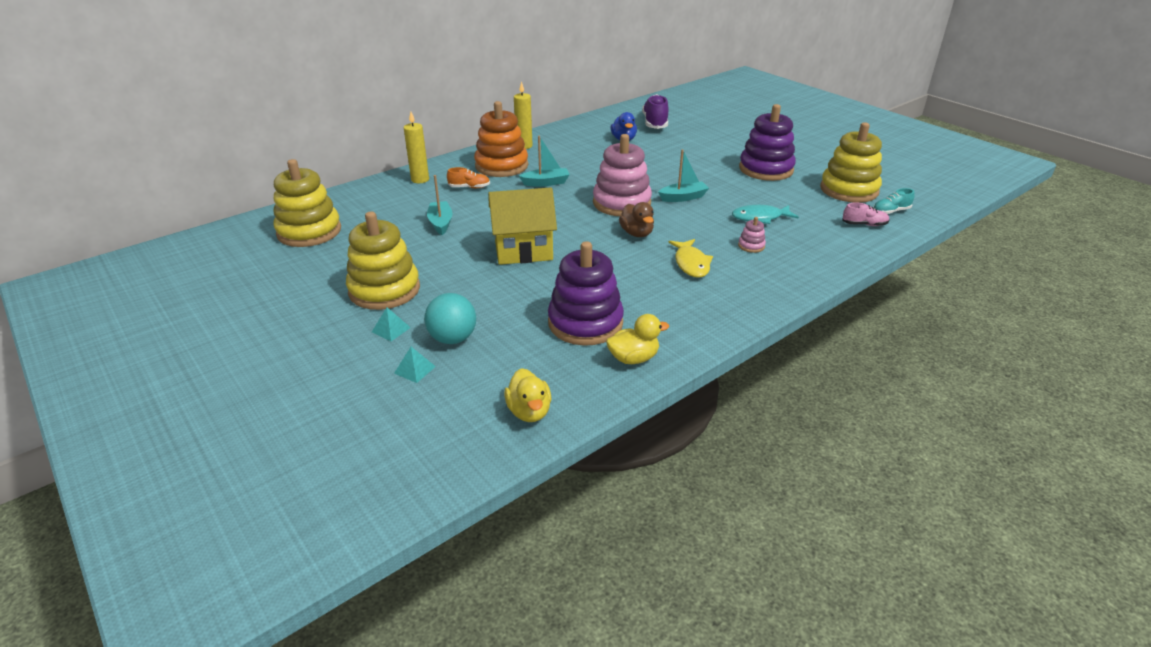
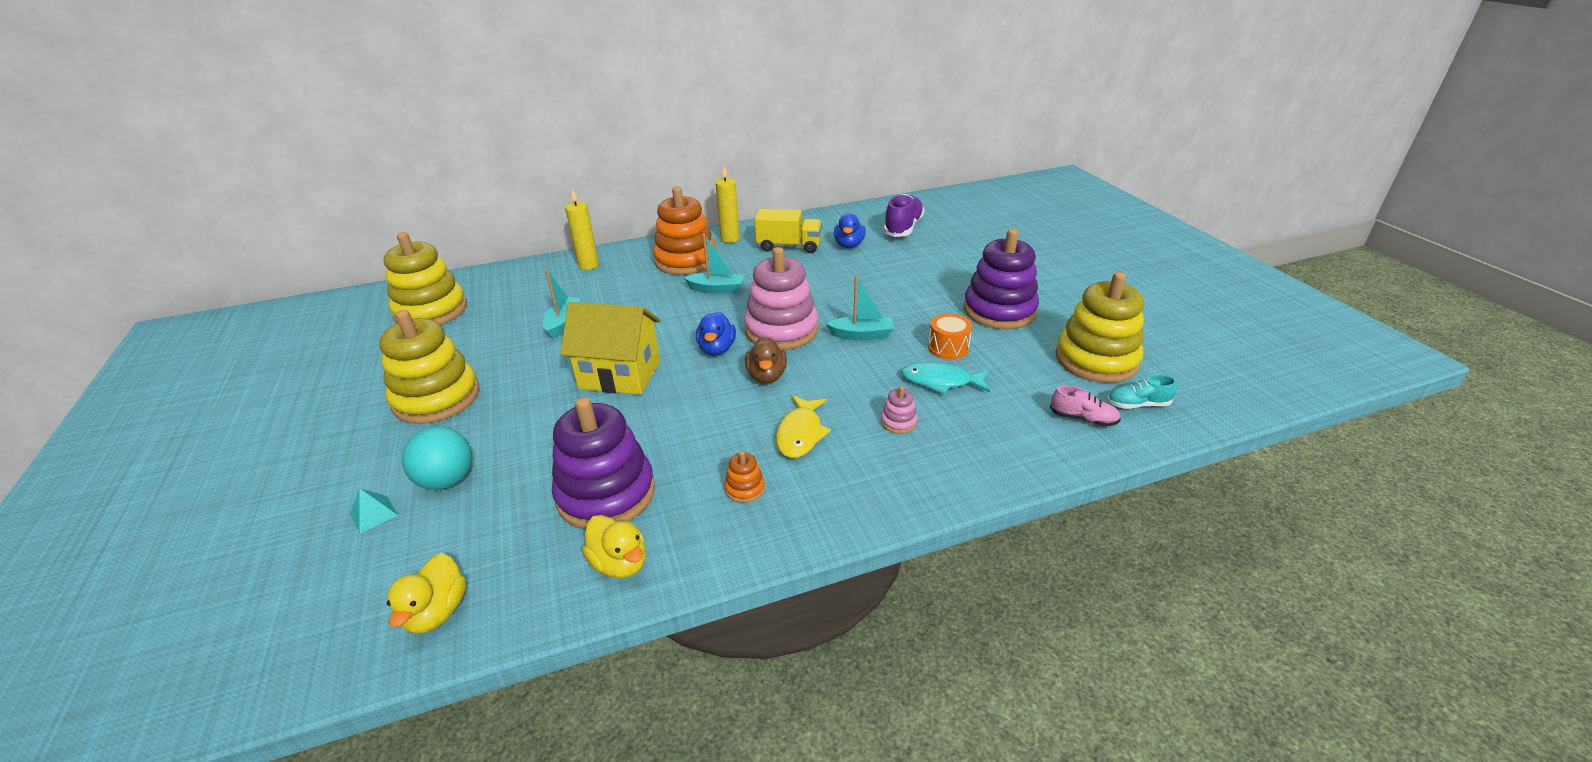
camera: 20 degrees right, 0 degrees up
turquoise pyramid [372,307,411,341] -> none
orange shoe [447,167,490,188] -> none
yellow duck [606,314,669,364] -> yellow duck turned 45 degrees clockwise [582,515,646,578]
none -> blue duck [696,312,736,356]
none -> orange stacking toy [724,451,765,503]
none -> yellow truck [754,209,822,253]
none -> orange drum [928,313,972,360]

